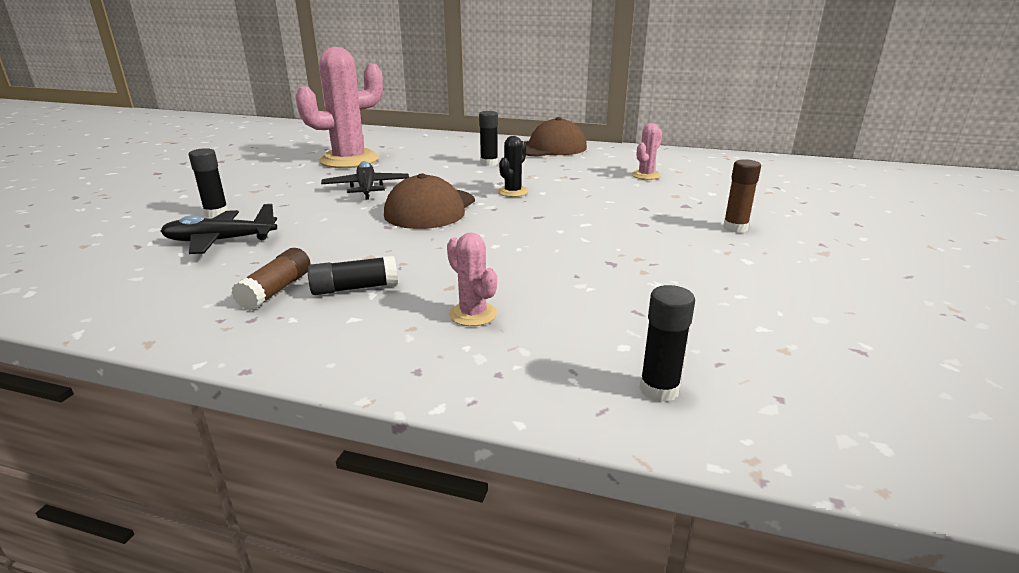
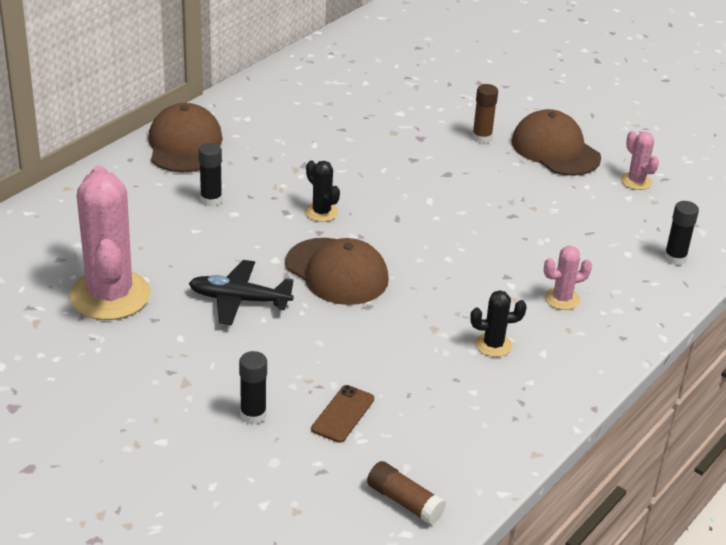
camera: 70 degrees left, 10 degrees up
black plane [161,204,277,254] -> brown phone [311,385,374,443]
brown glue stick [231,248,311,310] -> brown glue stick moved to [367,461,446,525]
black glue stick [308,256,398,295] -> black cactus [470,290,527,357]
pink cactus [632,123,662,180] -> pink cactus moved to [621,131,659,190]
none -> brown cap [512,109,601,176]

